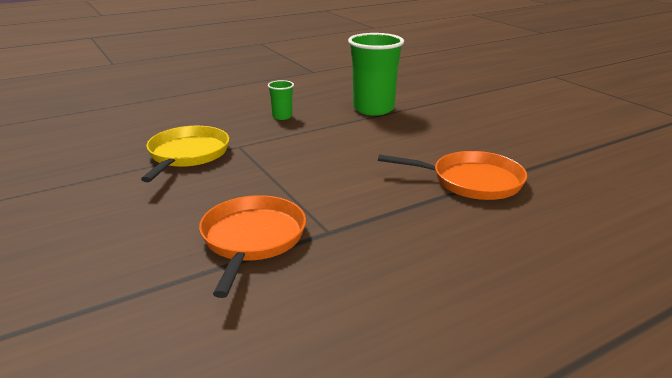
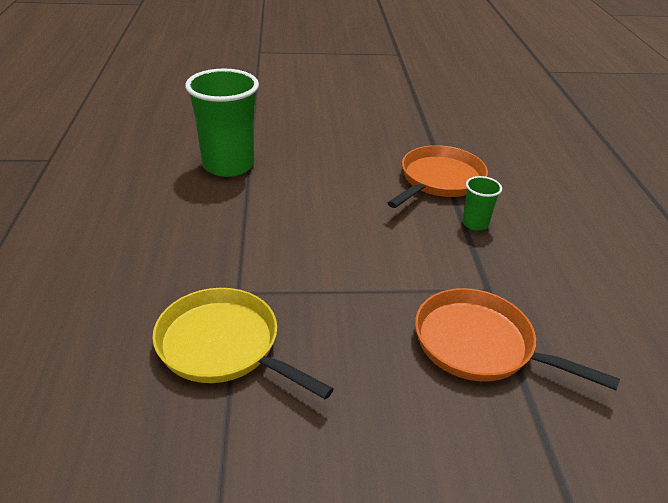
camera: 65 degrees left, 10 degrees up
green cup [268,80,294,120] -> green cup moved to [462,176,502,231]

